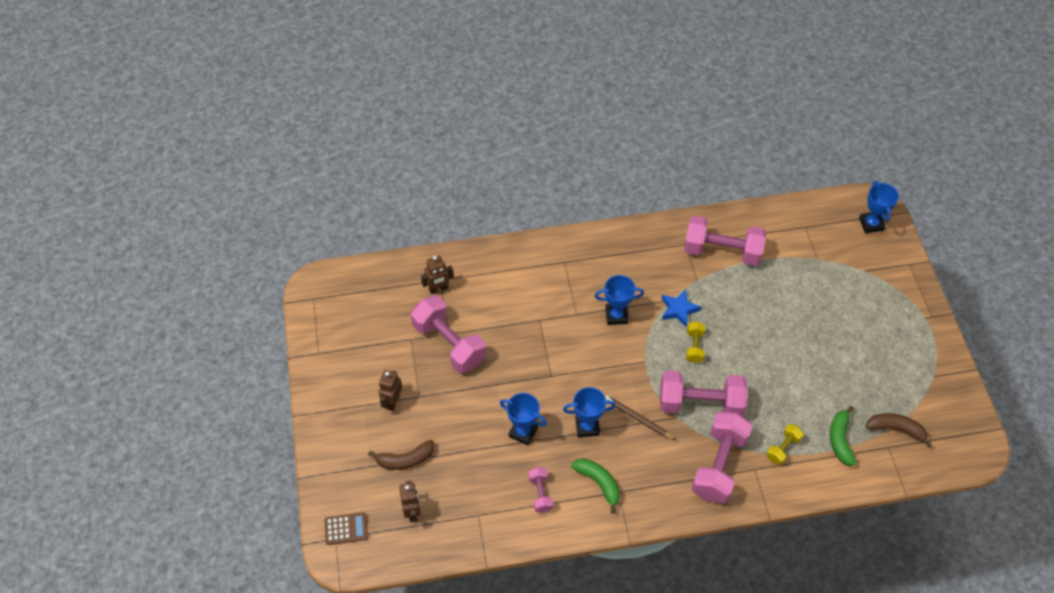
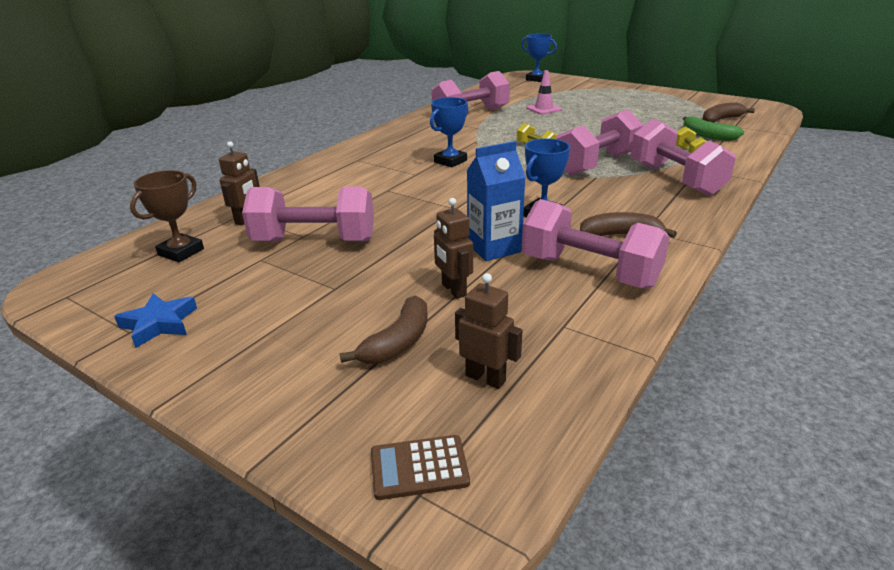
camera: 45 degrees left, 25 degrees down
brown calculator [325,512,368,545] -> brown calculator turned 135 degrees counterclockwise [371,435,470,500]
brown robot [379,370,402,411] -> brown robot moved to [434,198,473,299]
blue trophy [500,393,547,445] -> blue carton [467,141,526,261]
pink dumbbell [528,467,553,513] -> pink dumbbell [522,199,670,289], size x2.06
green banana [571,458,620,513] -> brown banana [580,212,677,238]
brown pencil [605,395,677,441] -> none
blue star [662,290,701,327] -> blue star moved to [114,293,197,348]
none -> brown trophy [130,170,204,262]
none -> pink traffic cone [526,70,562,114]

